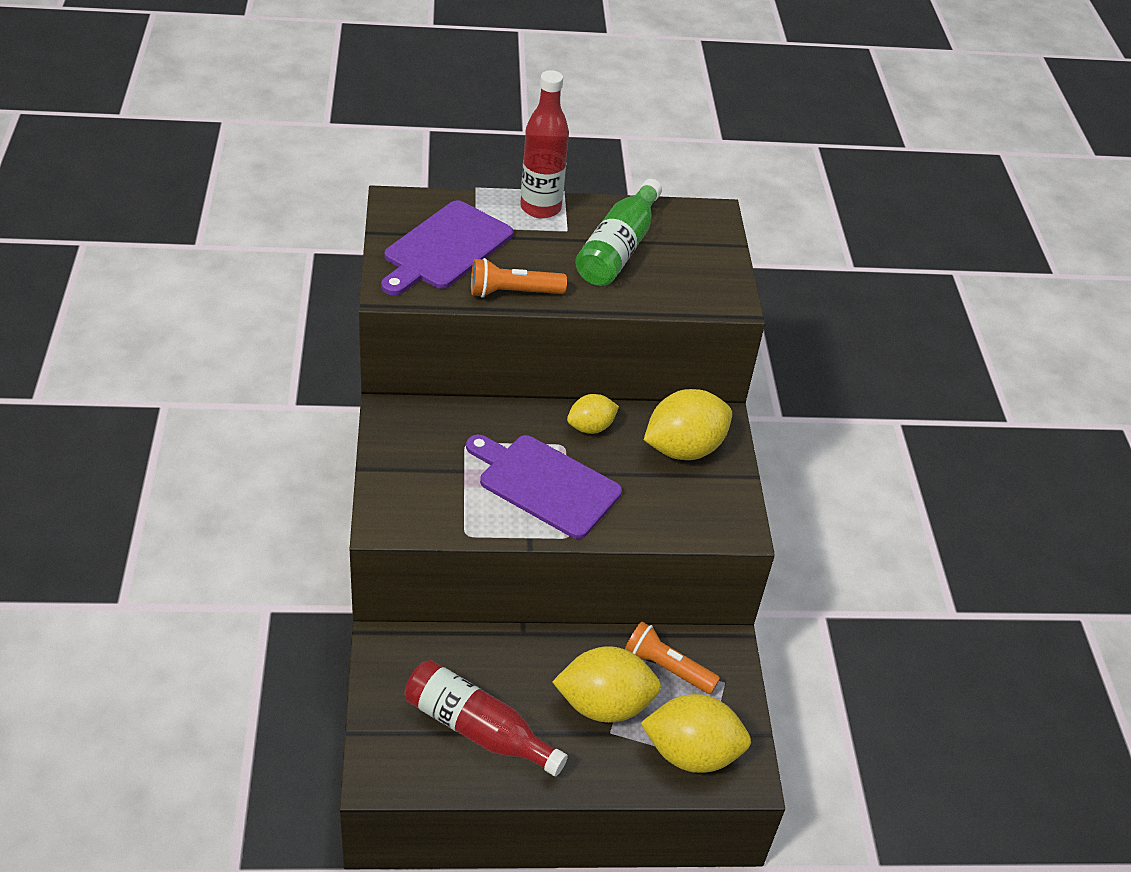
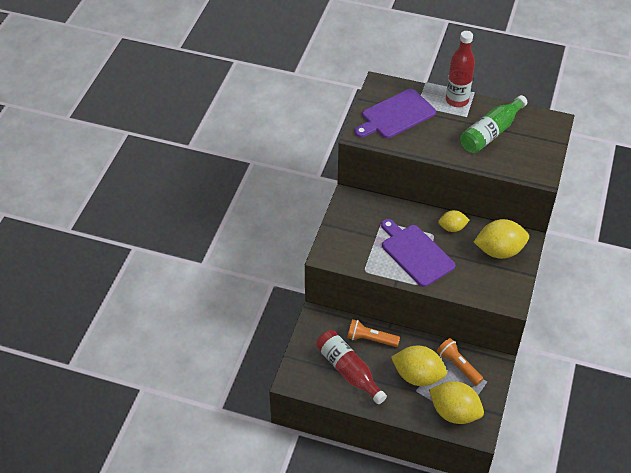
camera: 25 degrees right, 5 degrees up
orange flashlight [471,258,567,298] -> orange flashlight moved to [347,319,400,347]

